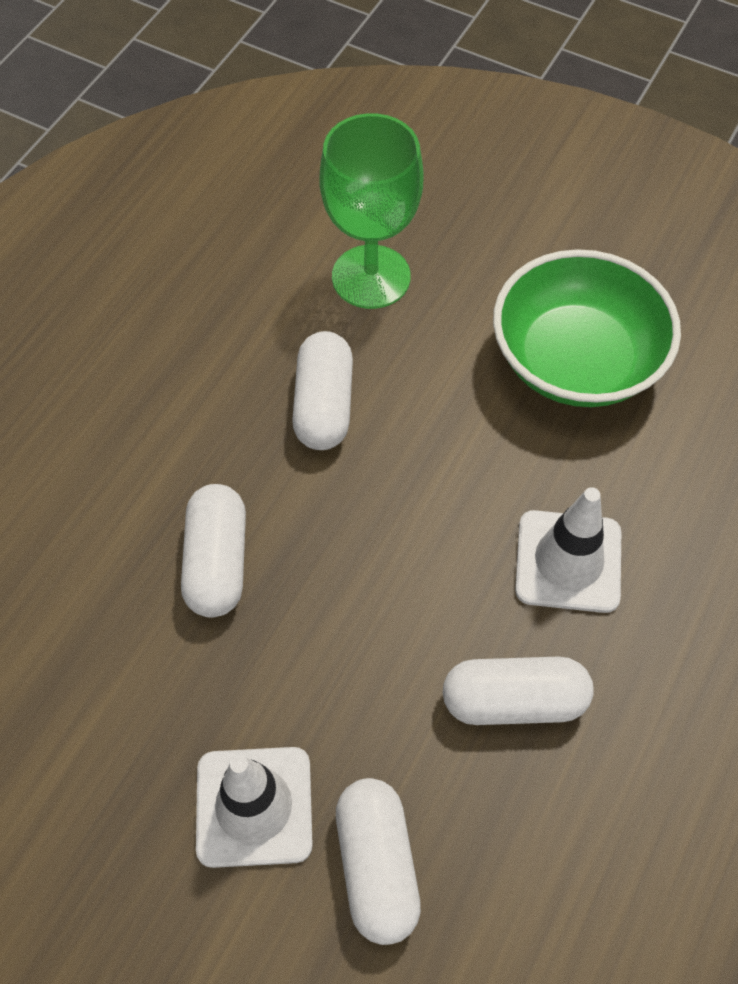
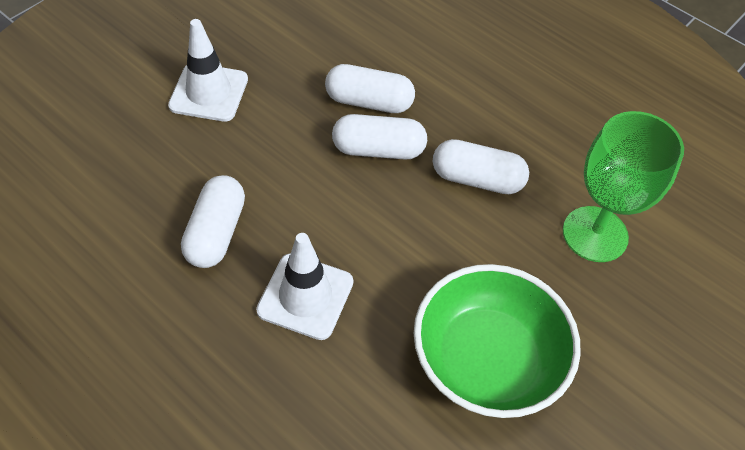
camera: 100 degrees right, 5 degrees down
white capsule [336,778,421,945] -> white capsule moved to [332,114,427,160]

